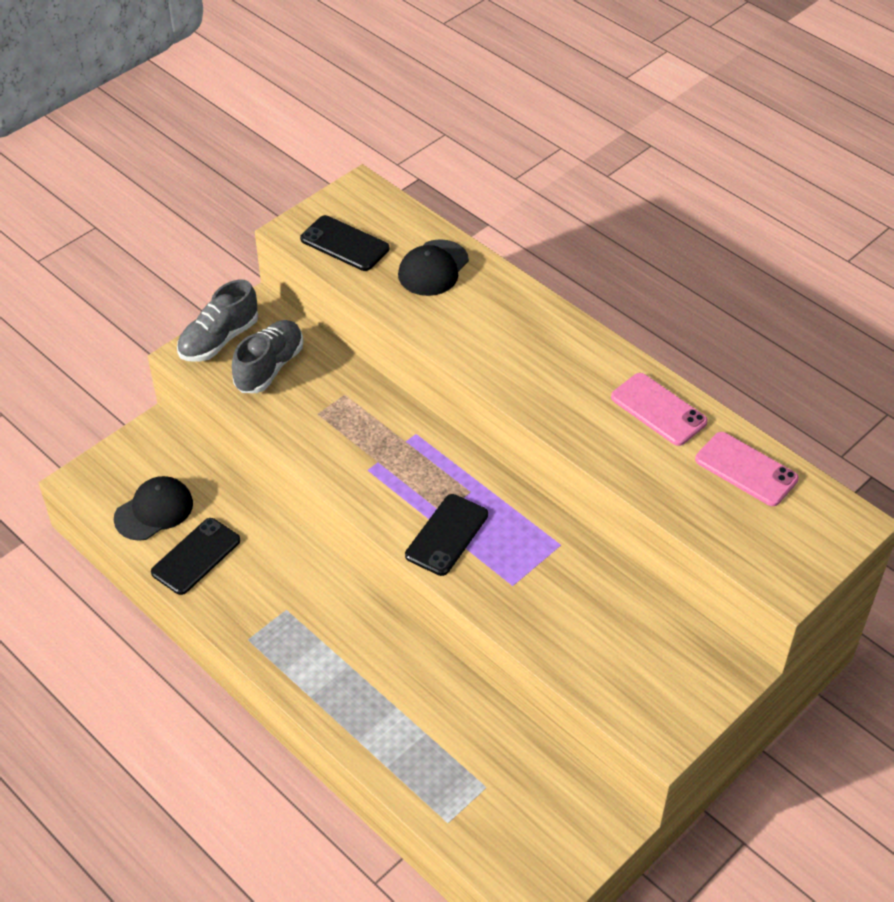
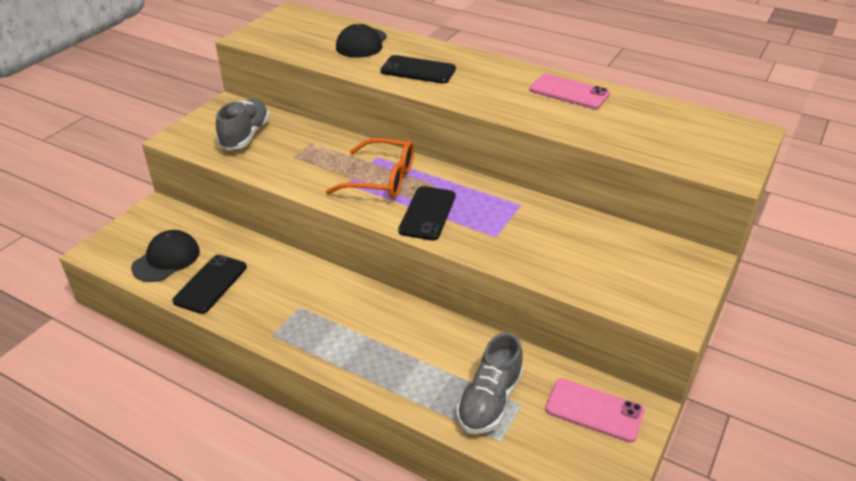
camera: 15 degrees left, 10 degrees down
grey shoe [177,280,258,362] -> grey shoe moved to [456,332,523,434]
black phone [300,215,389,271] -> black phone moved to [380,55,456,84]
pink phone [695,432,799,506] -> pink phone moved to [545,378,645,443]
none -> orange glasses [325,138,414,199]

